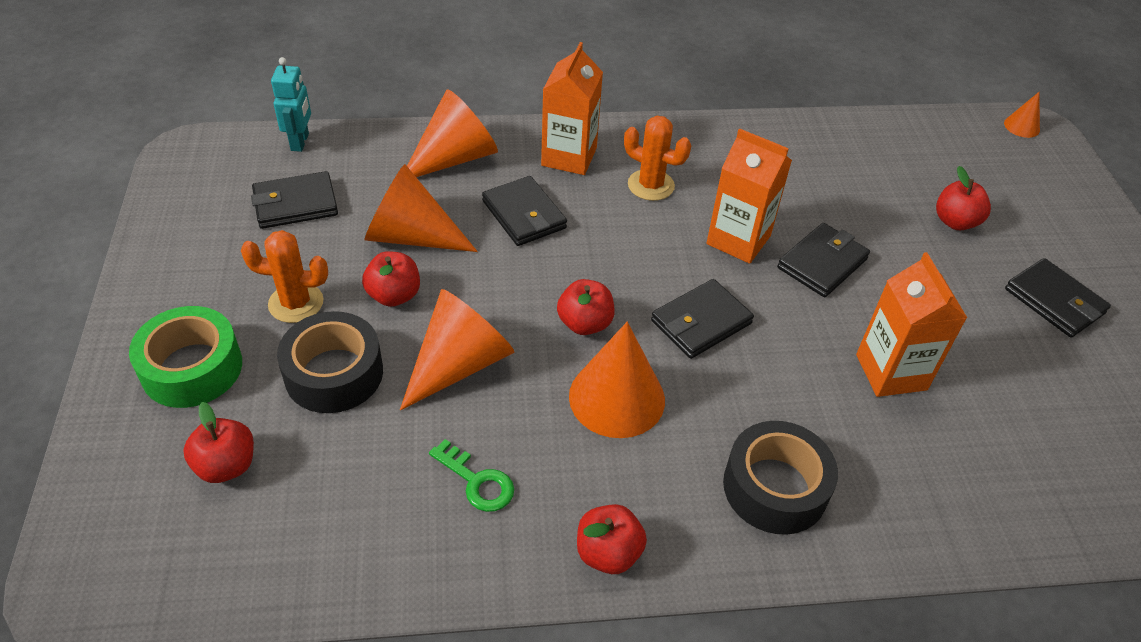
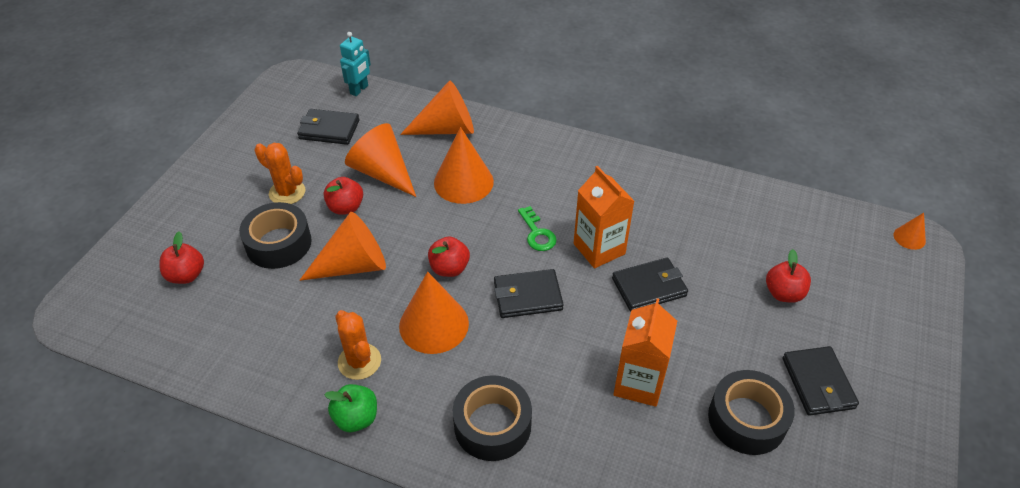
camera: 30 degrees right, 0 degrees up
green tape [129,306,242,408] -> none
green key [429,439,514,512] -> green key moved to [518,206,557,251]
black wallet [482,176,567,246] -> orange cone [434,127,494,204]
orange carton [541,42,603,175] -> none
red apple [577,504,647,574] -> green apple [324,384,377,432]
orange cactus [624,116,691,201] -> orange cactus moved to [335,310,381,380]
none -> black tape [708,370,795,455]

